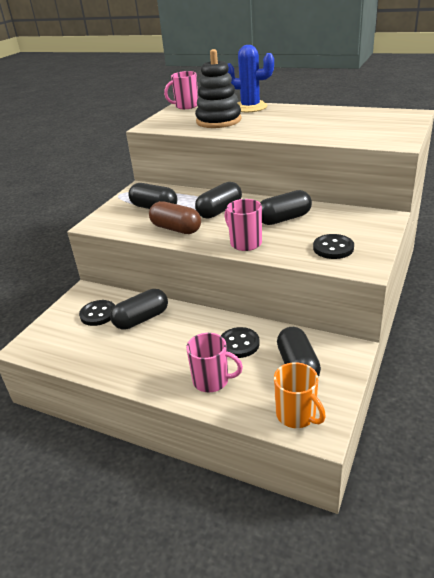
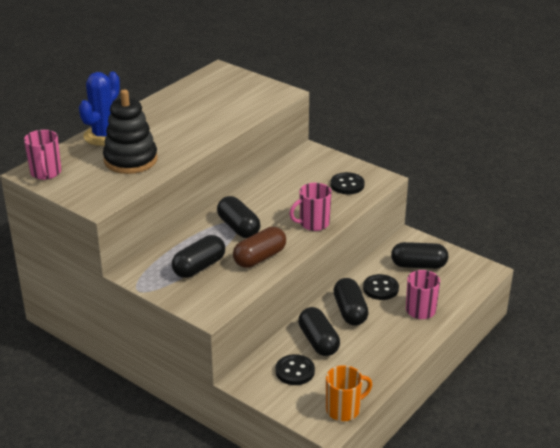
camera: 80 degrees left, 0 degrees up
black capsule [260,190,312,225] -> black capsule moved to [333,278,369,325]
orange mug [274,362,326,428] -> orange mug moved to [326,365,372,421]

